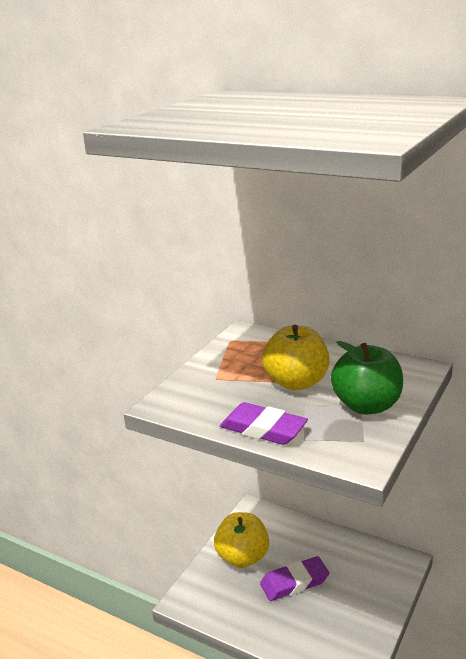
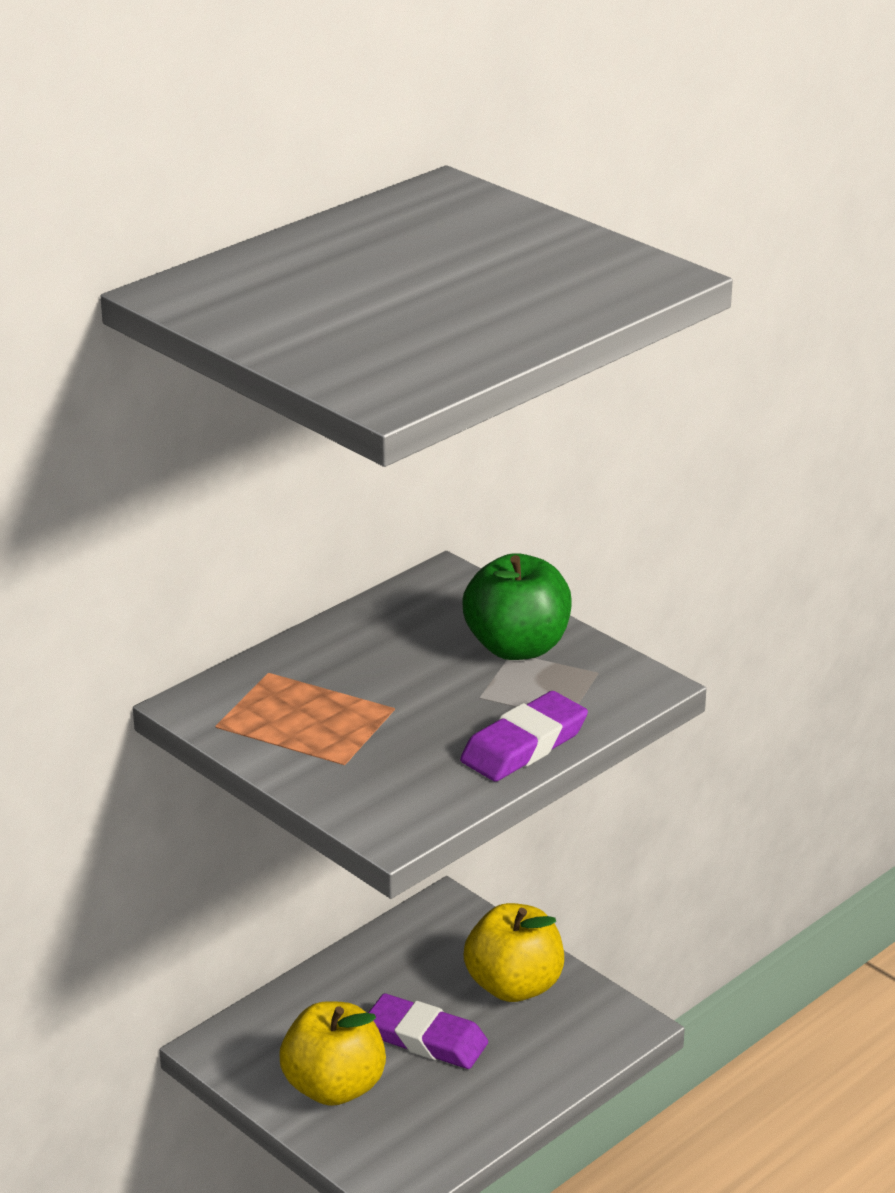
camera: 75 degrees left, 5 degrees up
purple eraser [260,556,329,601] -> purple eraser turned 60 degrees counterclockwise [368,994,488,1069]
yellow apple [262,325,330,390] -> yellow apple moved to [464,903,564,1002]

